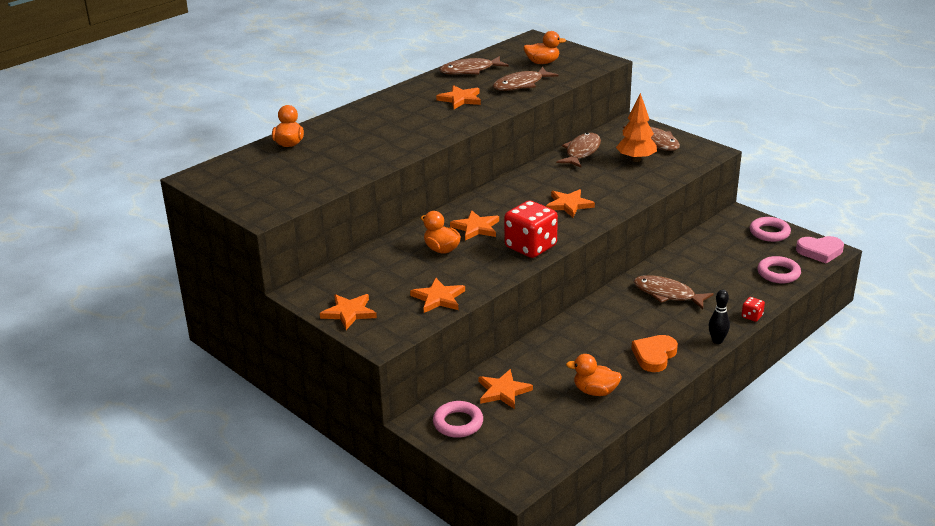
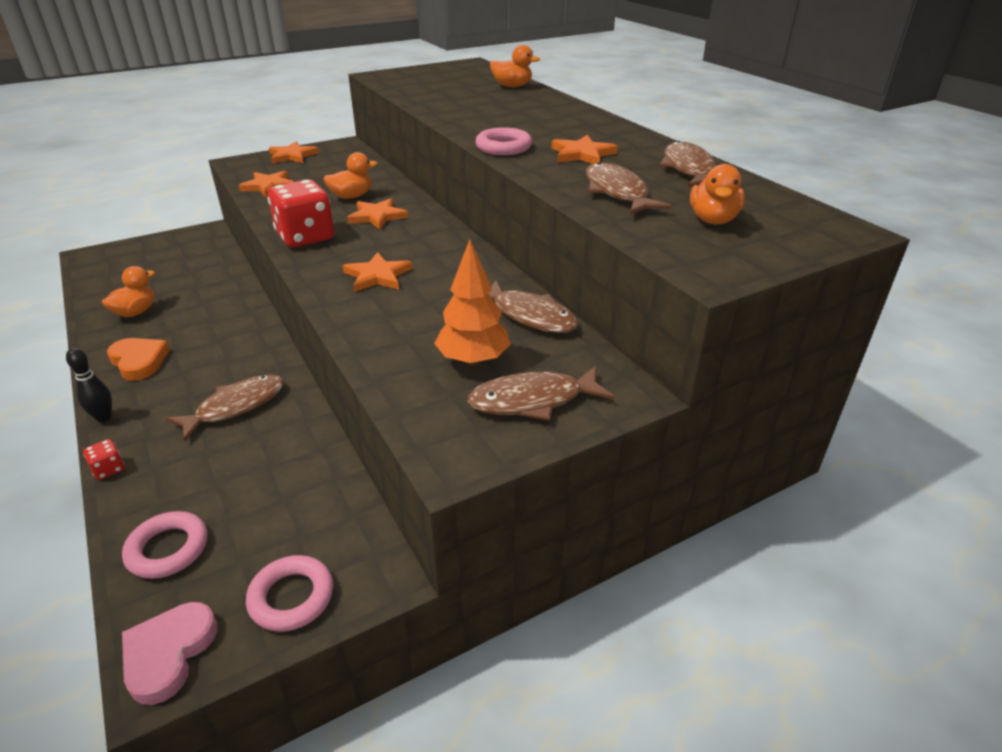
camera: 105 degrees right, 5 degrees up
pink ring [433,401,483,438] -> pink ring moved to [475,127,532,155]
orange star [479,369,533,409] -> none

